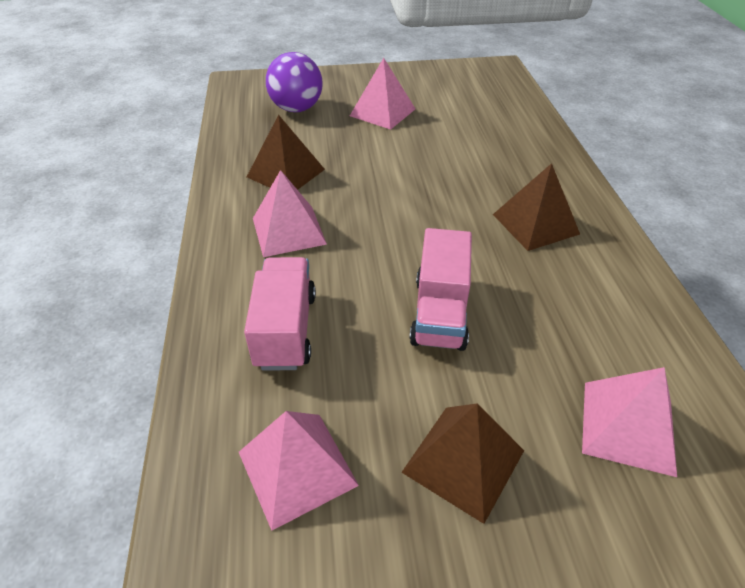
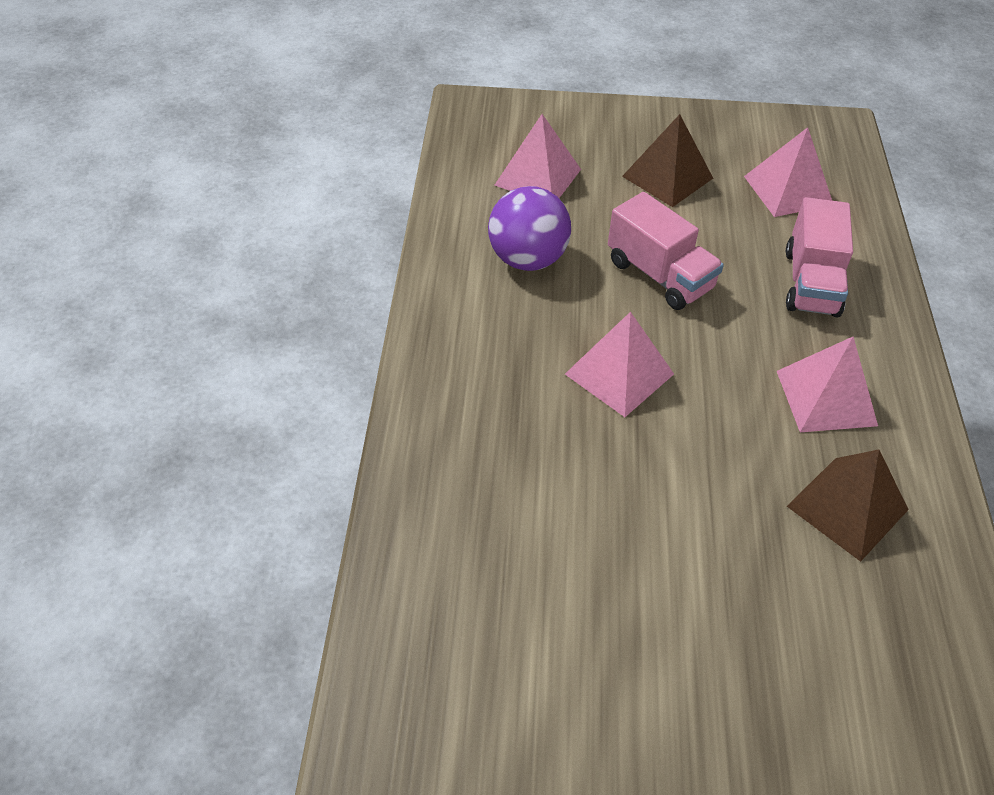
camera: 170 degrees left, 5 degrees up
purple ball [266,52,323,112] -> purple ball moved to [488,186,571,271]
pink pyramid [350,58,415,130] -> pink pyramid moved to [565,312,674,417]
pink truck [409,228,472,351] -> pink truck turned 120 degrees clockwise [608,192,724,310]
brown pyramid [493,163,580,251] -> none

